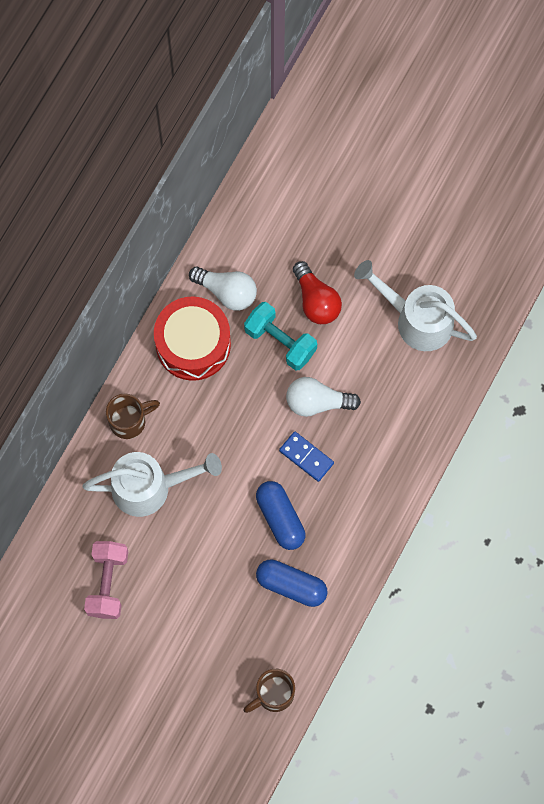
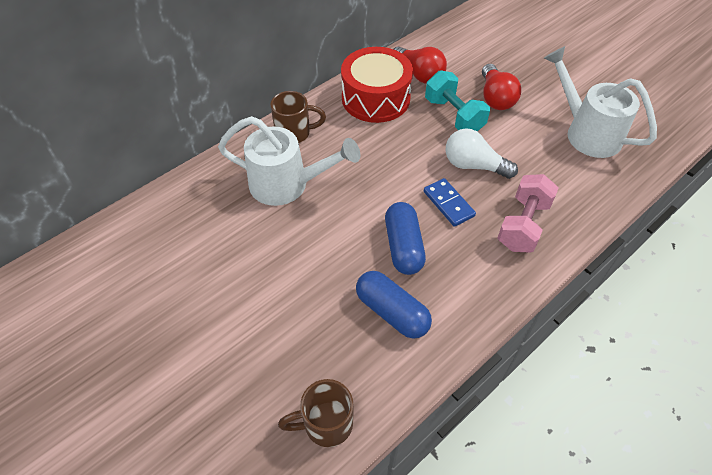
camera: 20 degrees right, 20 degrees down
pink dumbbell [84,541,128,619] -> pink dumbbell moved to [498,174,559,253]
white light bulb [189,267,257,311] -> red light bulb [393,47,447,84]

